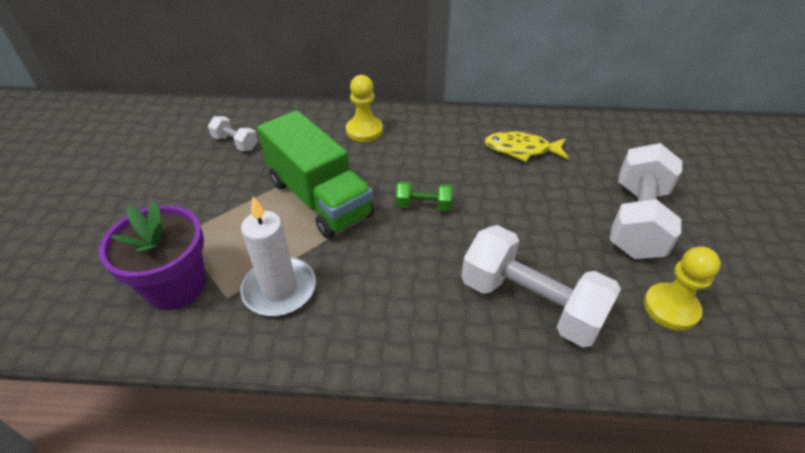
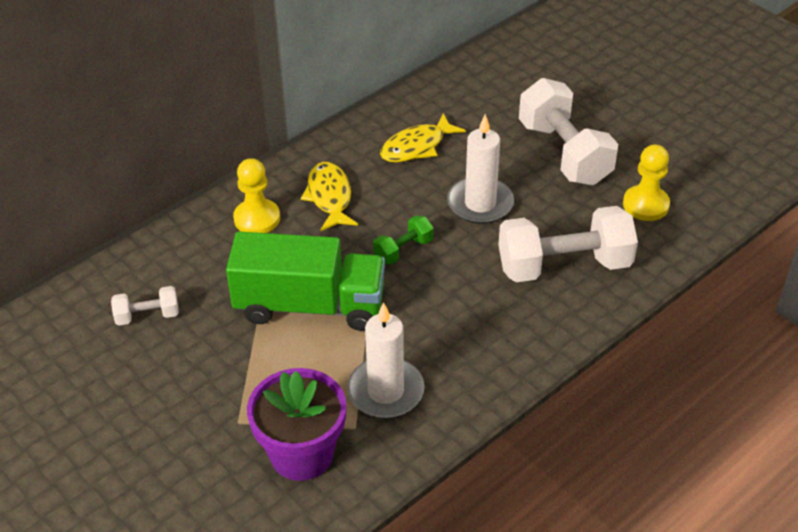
camera: 45 degrees left, 0 degrees up
none -> yellow fish [301,162,358,231]
none -> white candle [447,114,514,224]

